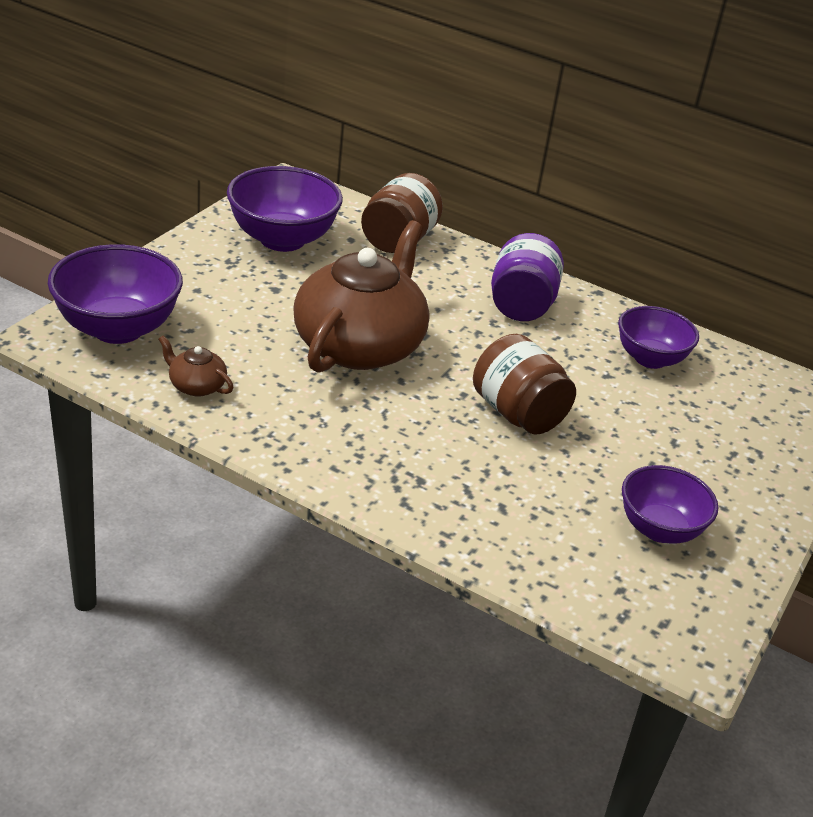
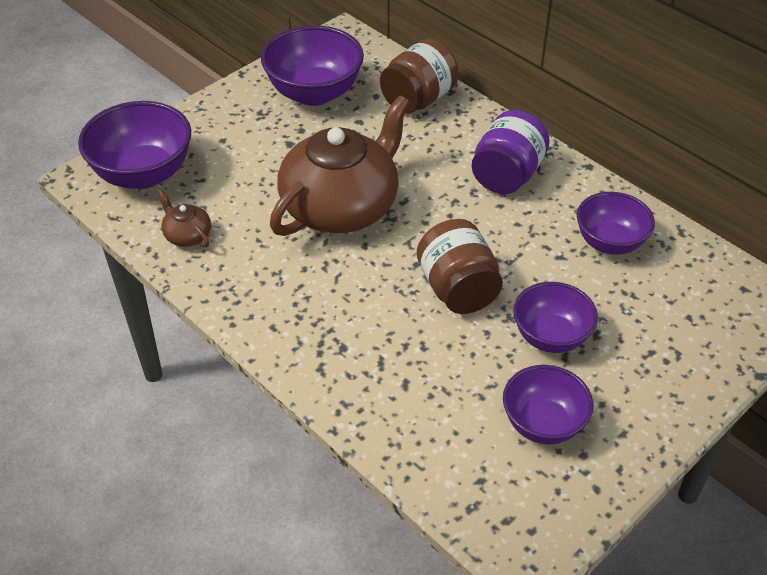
camera: 20 degrees right, 10 degrees up
none -> purple bowl [513,282,598,353]

